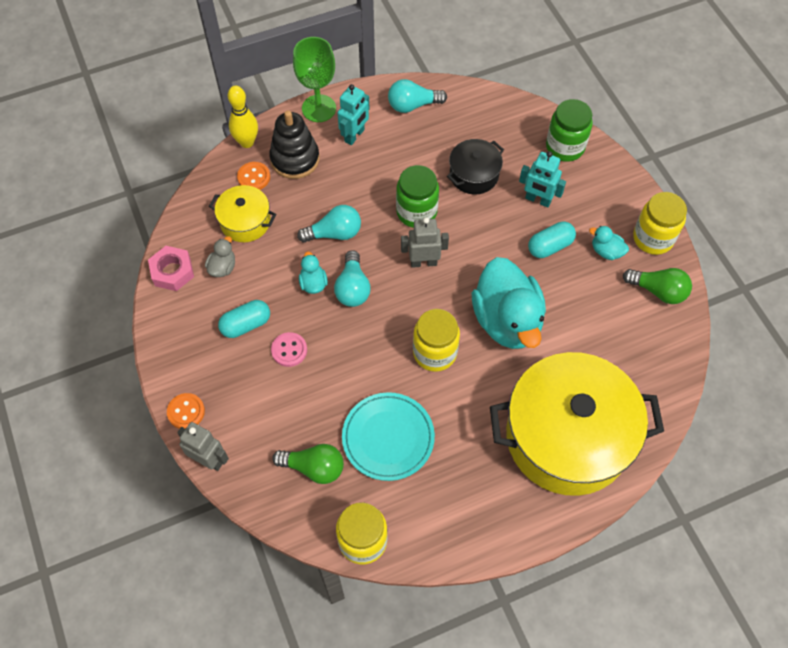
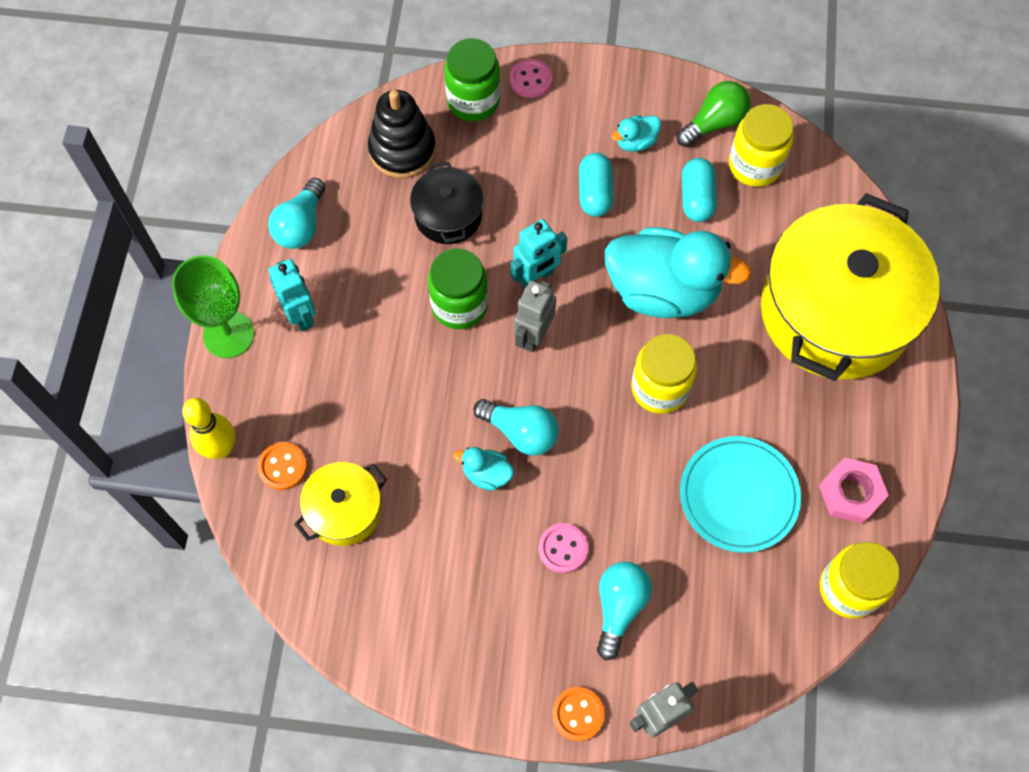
camera: 60 degrees left, 5 degrees up
pink nut [148,246,194,291] -> pink nut moved to [819,457,889,524]
grey duck [205,236,235,277] -> none
turquoise capsule [218,300,270,338] -> turquoise capsule moved to [682,158,717,222]
black stacking toy [269,110,320,179] -> black stacking toy moved to [368,90,436,178]
green light bulb [272,444,344,484] -> none
turquoise light bulb [297,205,361,243] -> turquoise light bulb moved to [597,562,652,660]
turquoise robot [519,151,566,207] -> turquoise robot moved to [511,219,567,288]
yellow jar [633,192,687,255] -> yellow jar moved to [729,104,794,187]
none -> pink button [510,59,552,98]

